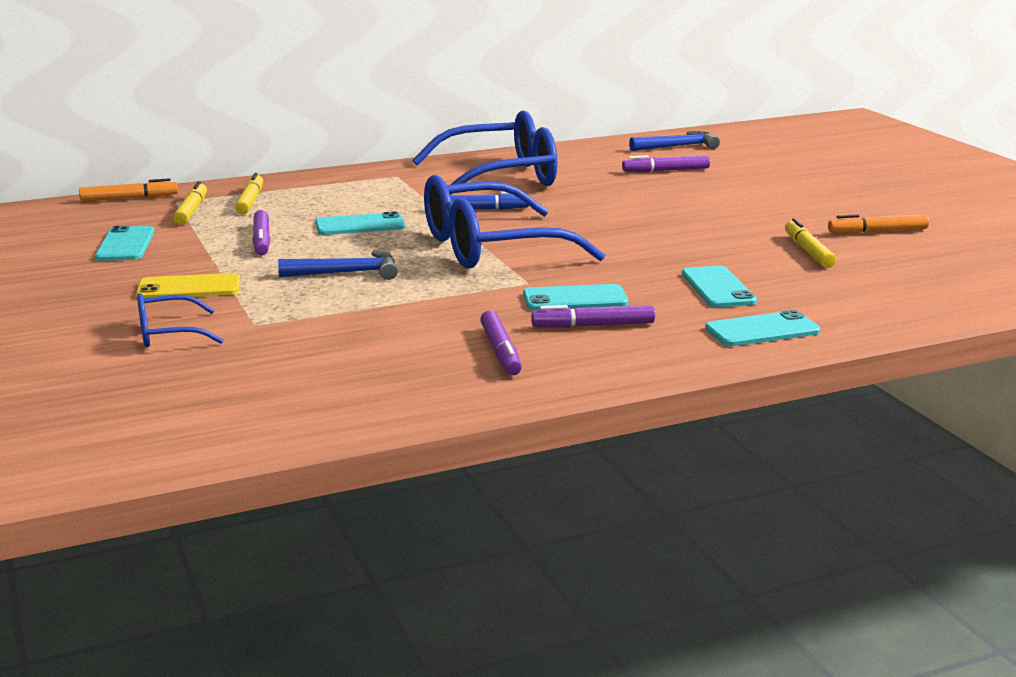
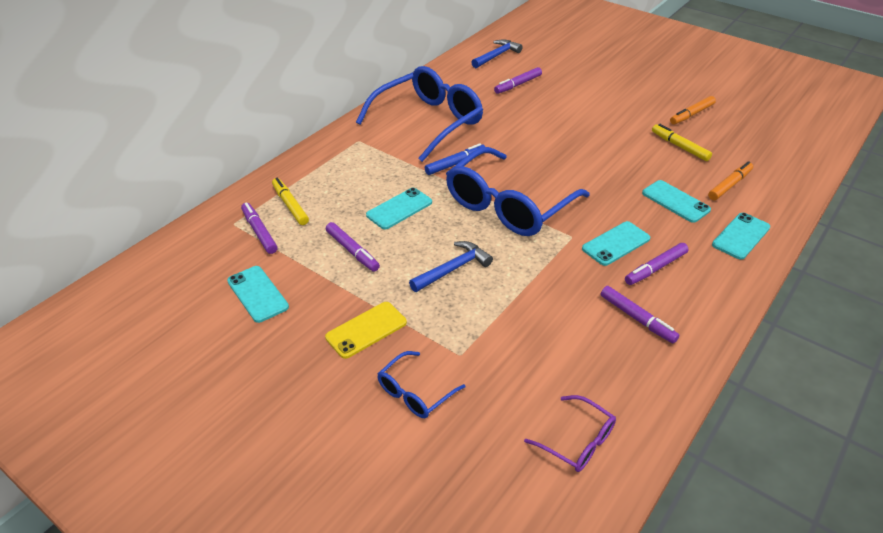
camera: 30 degrees left, 20 degrees up
orange marker [79,178,178,202] -> orange marker moved to [708,161,753,200]
yellow marker [173,181,207,225] -> purple marker [241,202,277,254]
none -> purple glasses [524,395,616,472]

